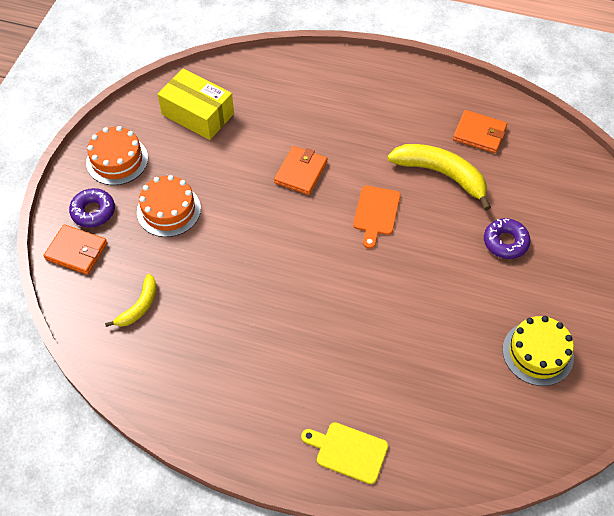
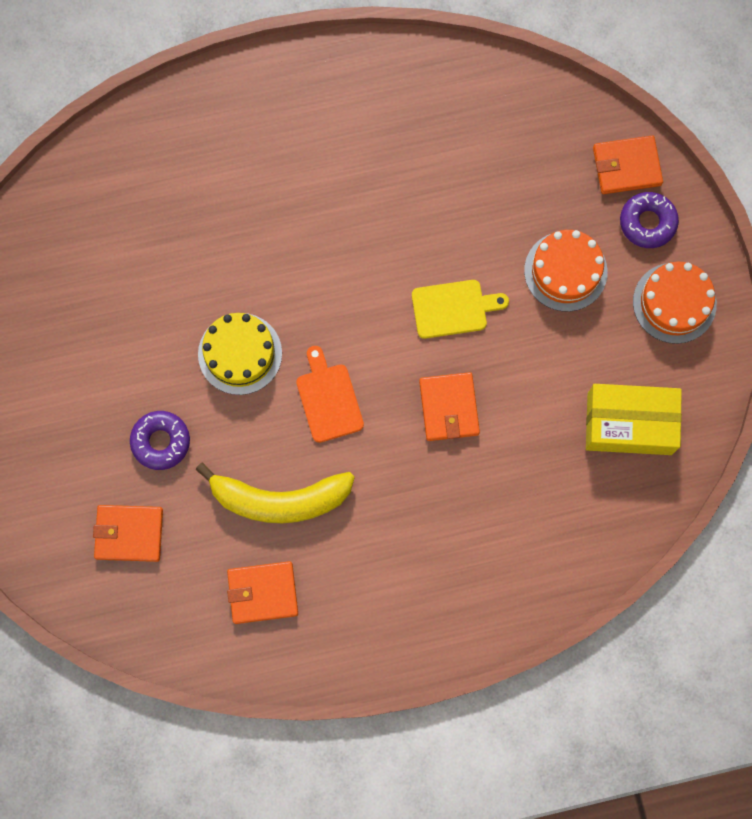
camera: 150 degrees right, 20 degrees up
yellow banana [105,274,157,327] -> none
yellow cutting board [301,422,388,484] -> yellow cutting board moved to [412,280,509,339]
yellow cake [502,316,574,386] -> yellow cake moved to [198,313,282,395]
none -> orange wallet [93,505,163,562]

